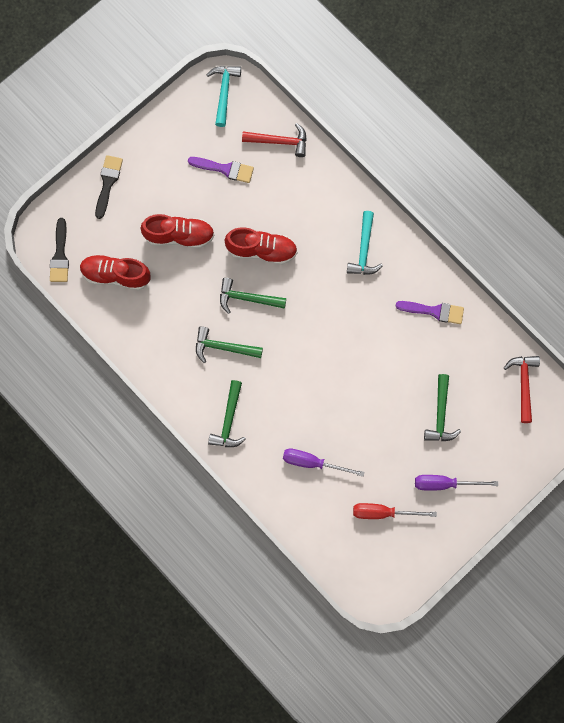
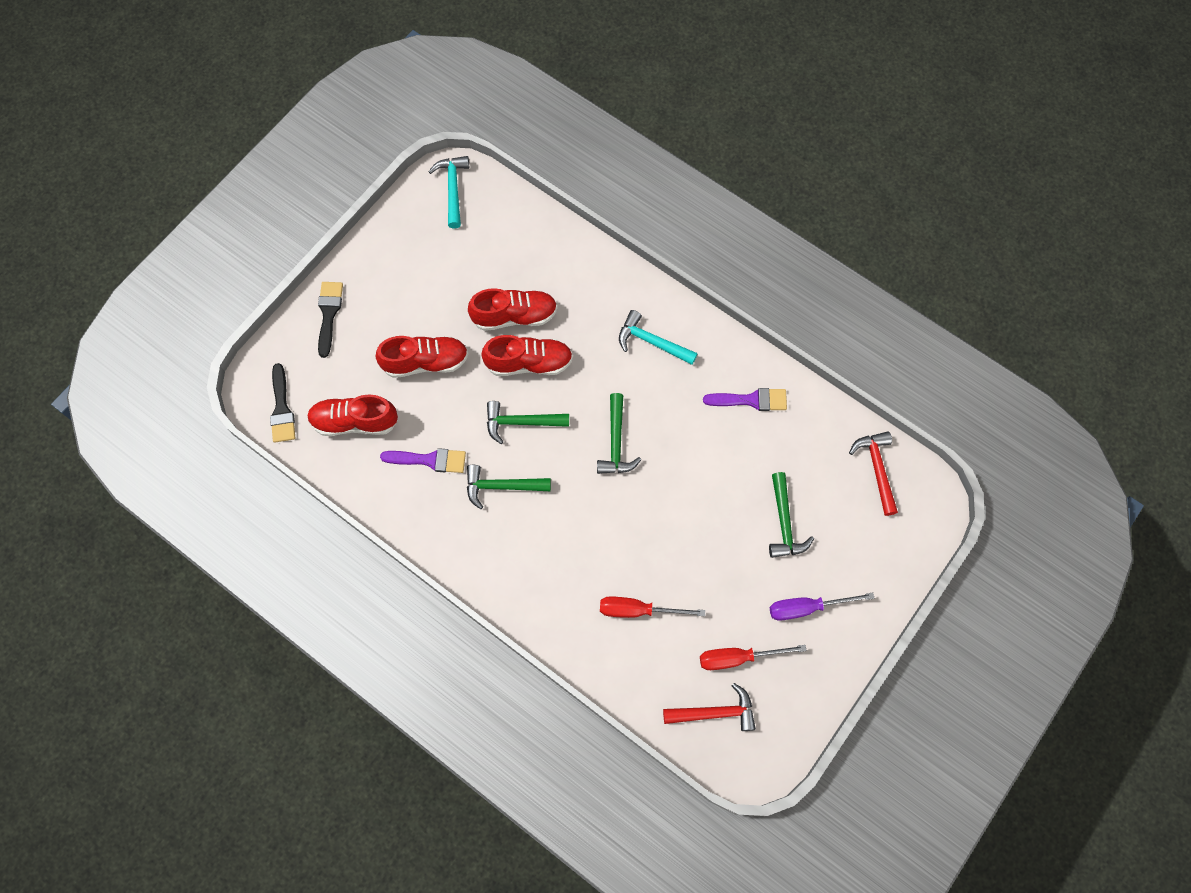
camera: 10 degrees left, 5 degrees down
purple brush [188,157,254,183] -> purple brush moved to [380,448,466,473]
green hammer [208,380,246,447] -> green hammer moved to [597,393,642,474]
red hammer [242,123,307,157] -> red hammer moved to [663,683,756,731]
purple screwdriver [283,448,364,477] -> red screwdriver [600,596,705,618]
turquoise hammer [347,211,383,275] -> turquoise hammer turned 120 degrees clockwise [619,310,698,365]
none -> red shoe [468,288,558,331]

